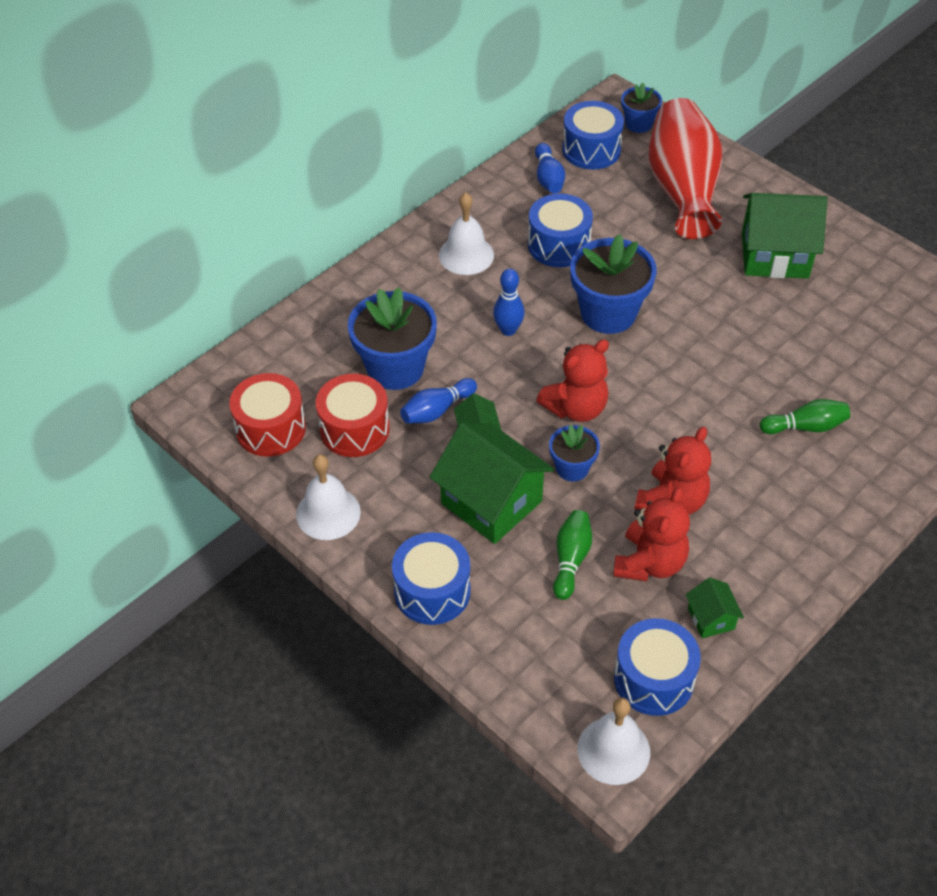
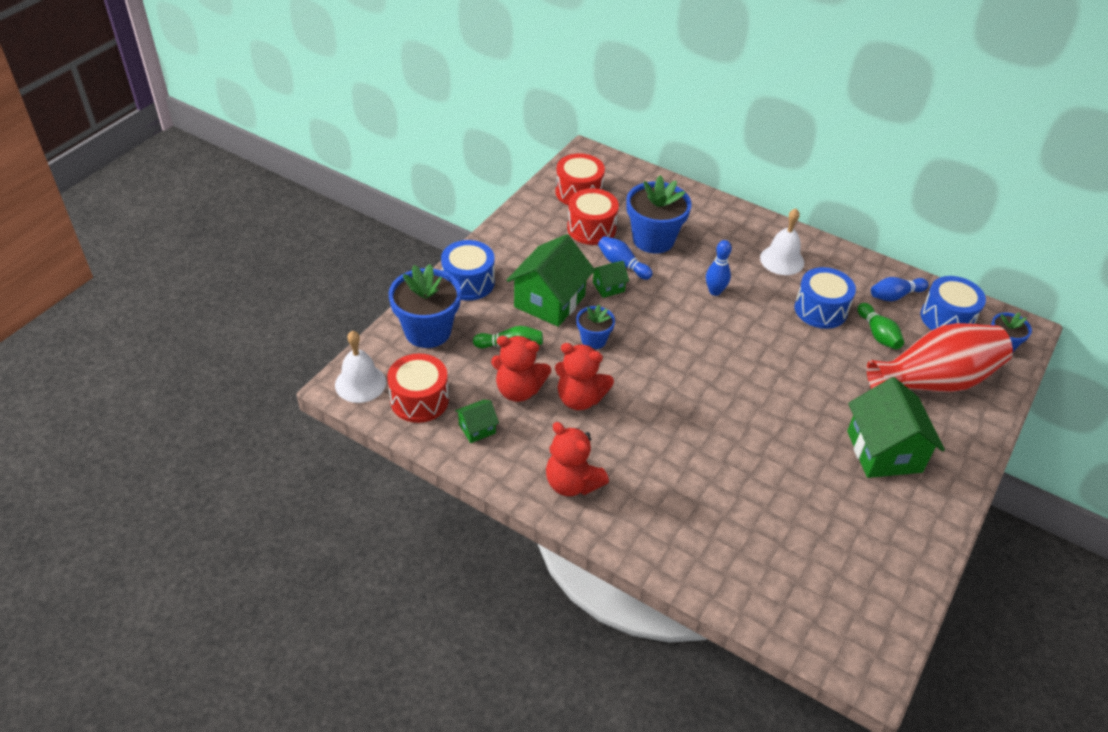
camera: 75 degrees right, 5 degrees down
white bell [296,454,361,540] -> none
red teddy bear [536,339,609,422] -> red teddy bear moved to [546,422,609,496]
blue flower pot [570,234,657,334] -> blue flower pot moved to [389,264,461,348]
blue drum [614,618,701,716] -> red drum [387,353,449,423]
green bowling pin [760,399,850,434] -> green bowling pin moved to [858,303,904,350]

